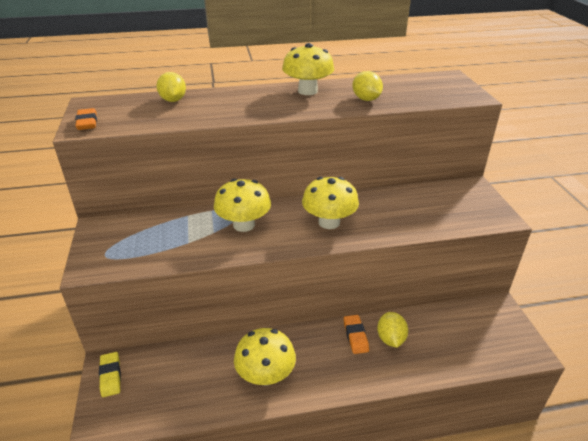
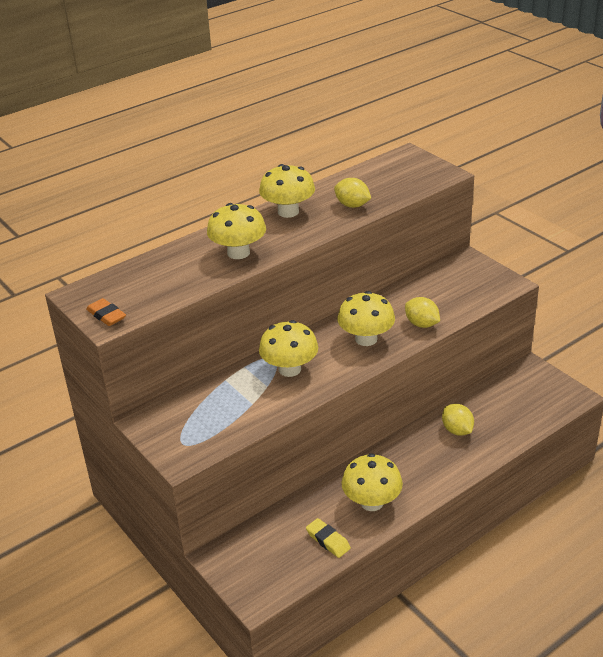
camera: 25 degrees left, 0 degrees up
yellow eraser [99,352,121,397] -> yellow eraser moved to [306,518,351,558]
yellow lemon [156,72,186,102] -> yellow lemon moved to [405,297,440,328]
orange eraser [344,315,369,354] -> none
none -> yellow mushroom [207,203,266,259]

